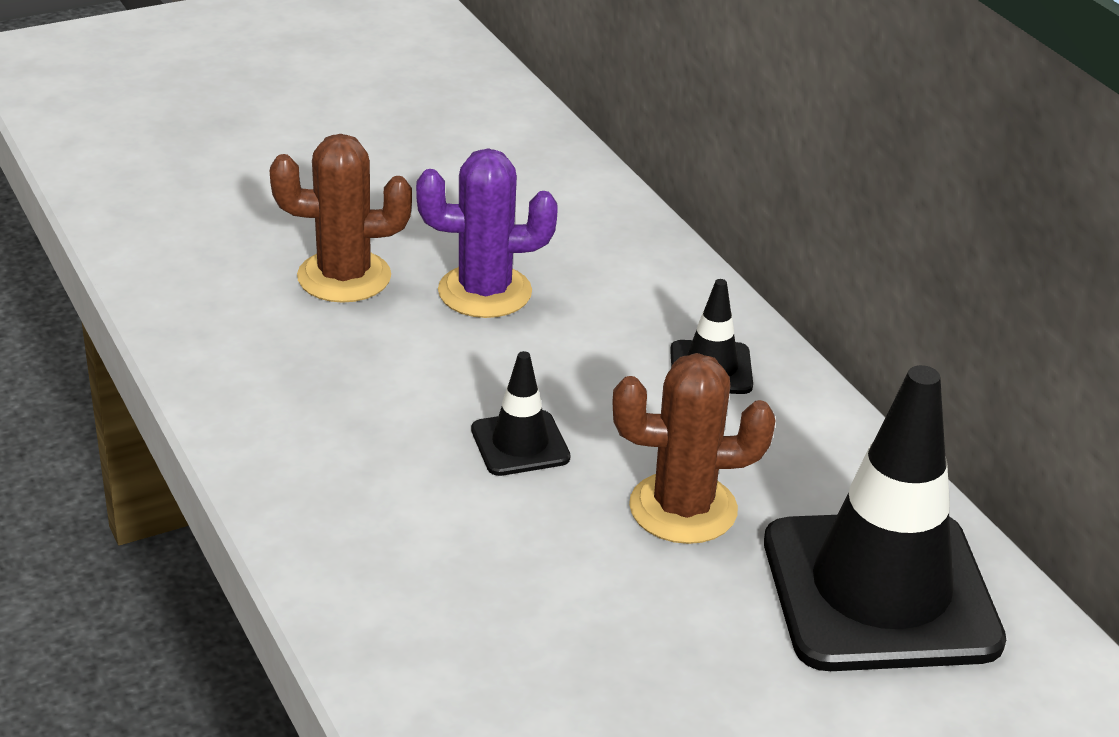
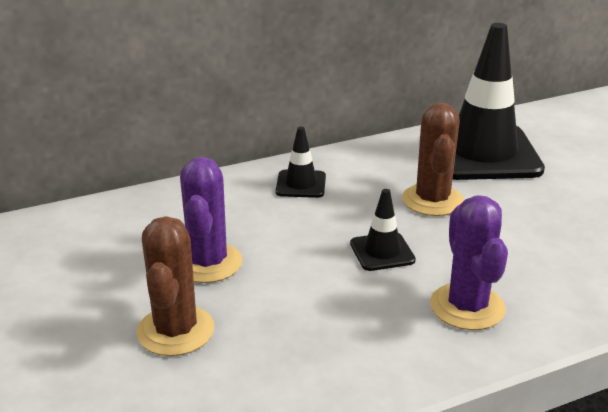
camera: 85 degrees left, 5 degrees down
none -> purple cactus [430,195,508,330]

